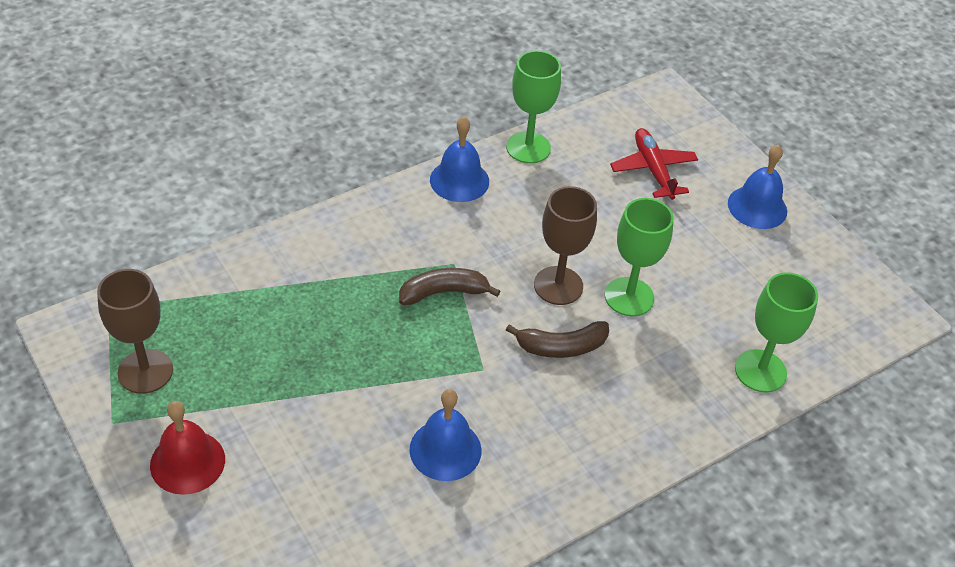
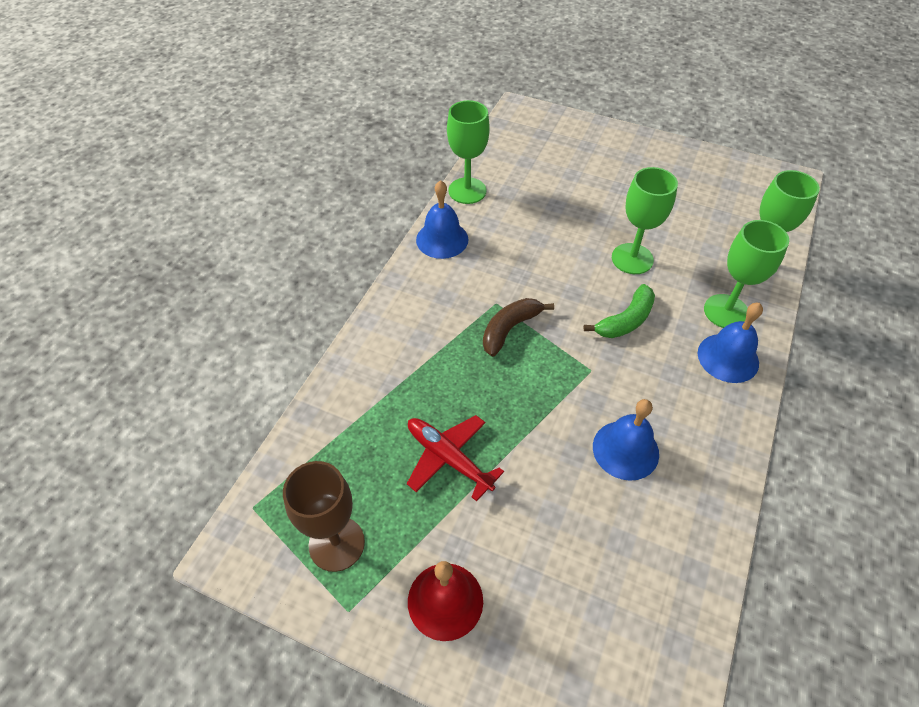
camera: 30 degrees left, 5 degrees up
brown banana [506,321,609,358] -> green banana [583,284,655,338]
brown goblet [534,186,597,305] -> none
red plane [610,128,698,200] -> red plane moved to [407,415,504,501]
blue bell [728,145,787,229] -> blue bell moved to [698,303,763,383]
none -> green goblet [704,220,789,328]

